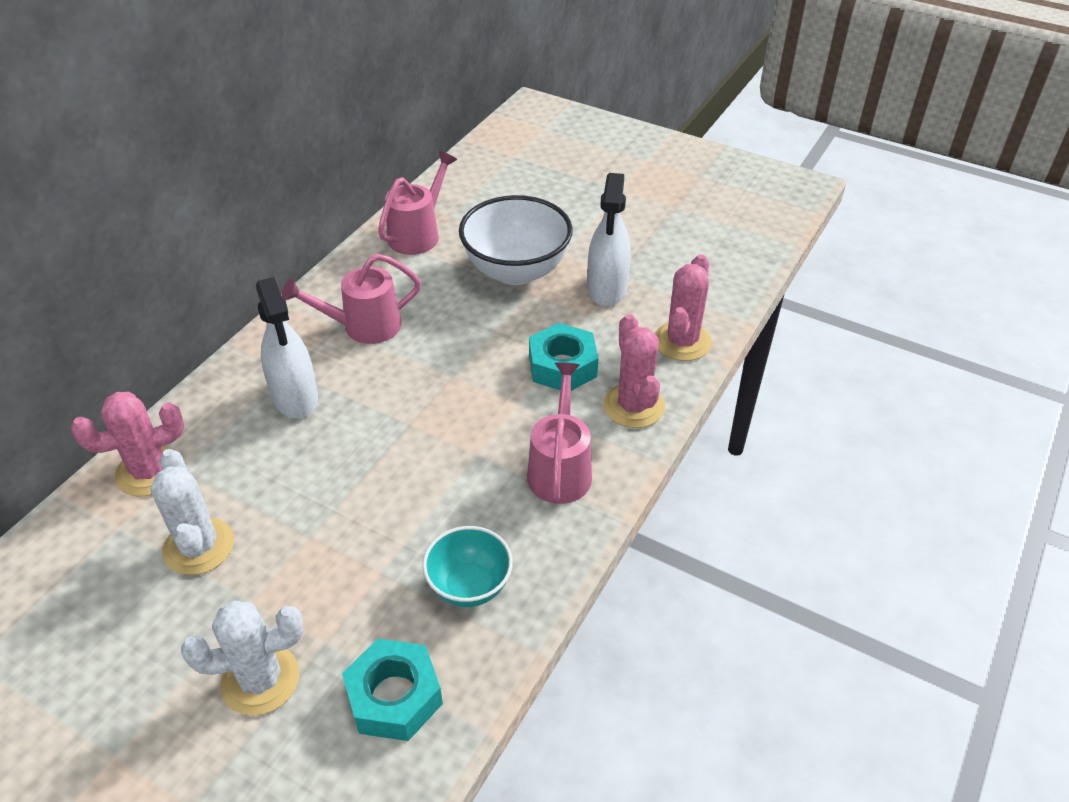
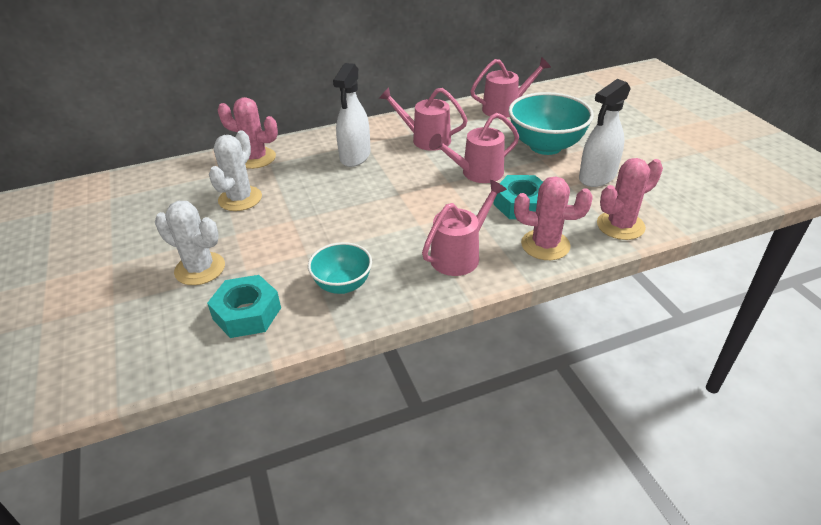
camera: 40 degrees right, 5 degrees down
white bowl [459,195,573,285] -> turquoise bowl [509,92,594,155]
pink cactus [603,314,665,428] -> pink cactus turned 75 degrees clockwise [514,177,593,260]
none -> pink watering can [429,113,519,183]

